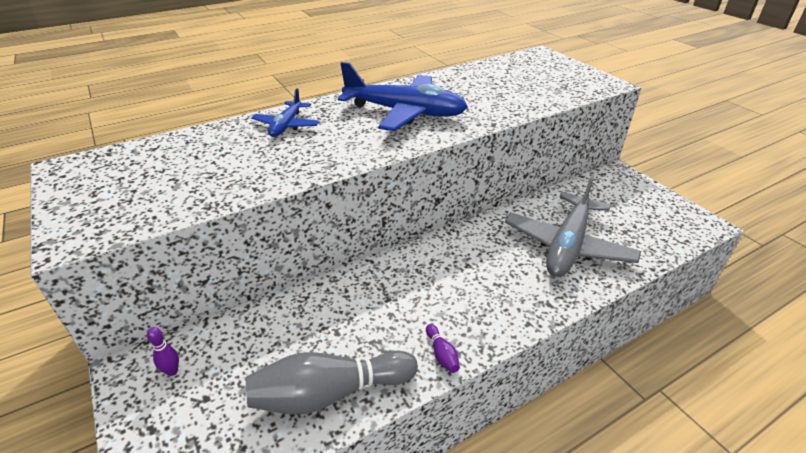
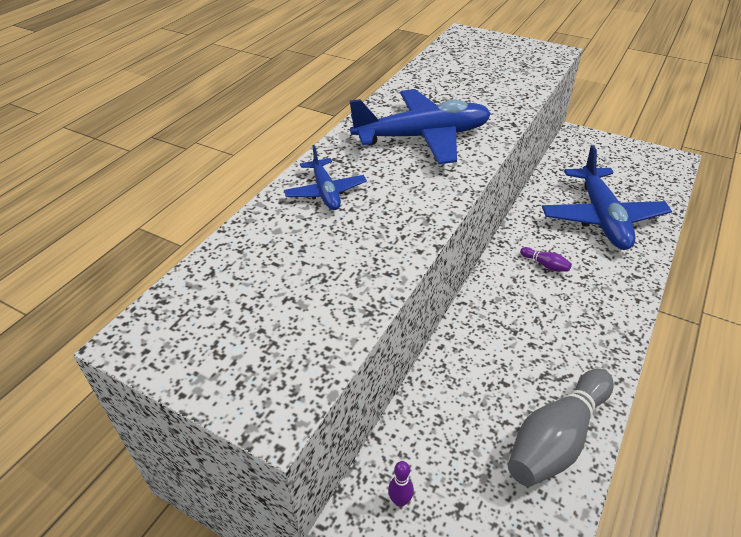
camera: 30 degrees left, 5 degrees up
purple bowling pin [426,324,460,373] -> purple bowling pin moved to [520,247,572,272]
grey plane [505,174,641,277] -> blue plane [542,145,672,250]

